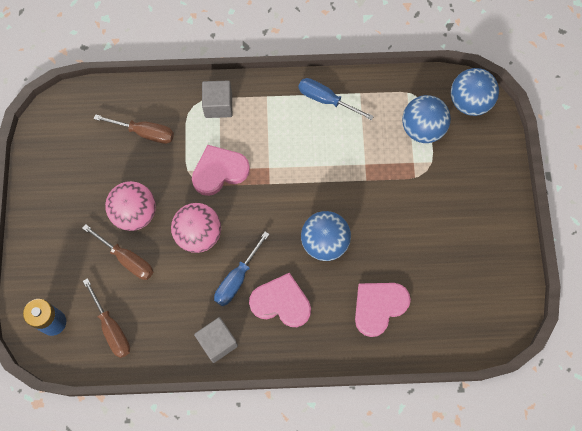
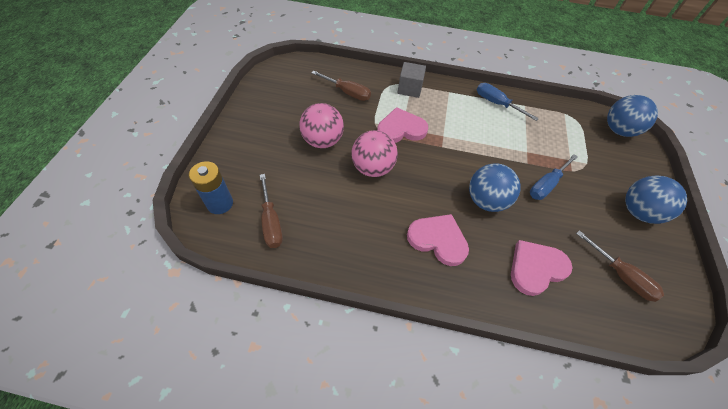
camera: 10 degrees right, 15 degrees down
brown screwdriver [82,224,153,280] -> brown screwdriver moved to [576,230,664,302]
grey cube [194,317,238,363] -> none
blue screwdriver [214,232,270,306] -> blue screwdriver moved to [530,154,578,200]
blue ball [402,95,451,143] -> blue ball moved to [625,175,687,224]

